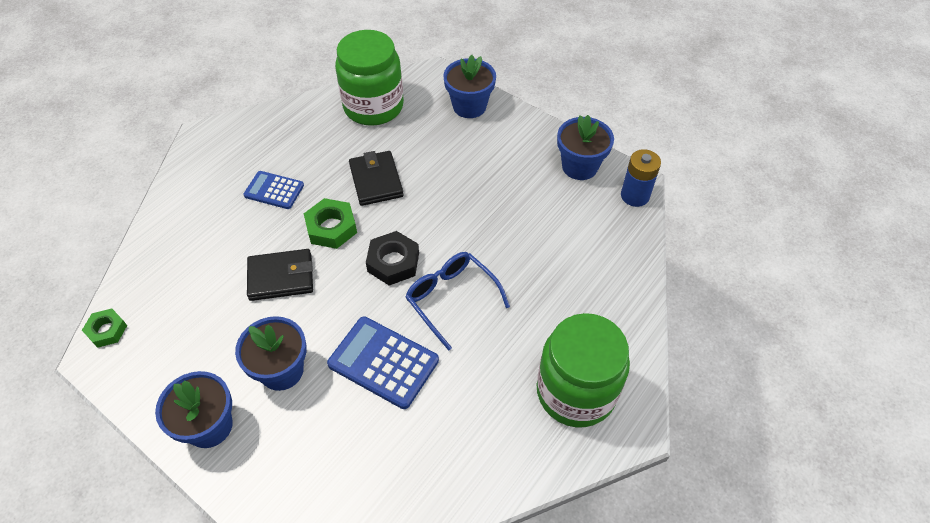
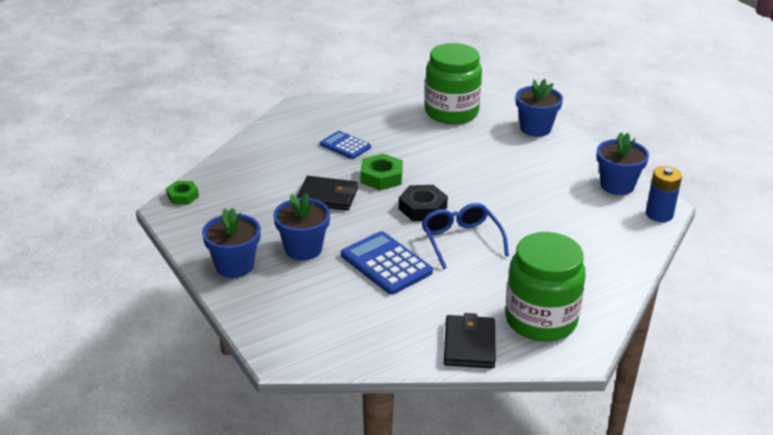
camera: 20 degrees right, 20 degrees down
black wallet [349,151,404,206] -> black wallet moved to [444,313,495,369]

